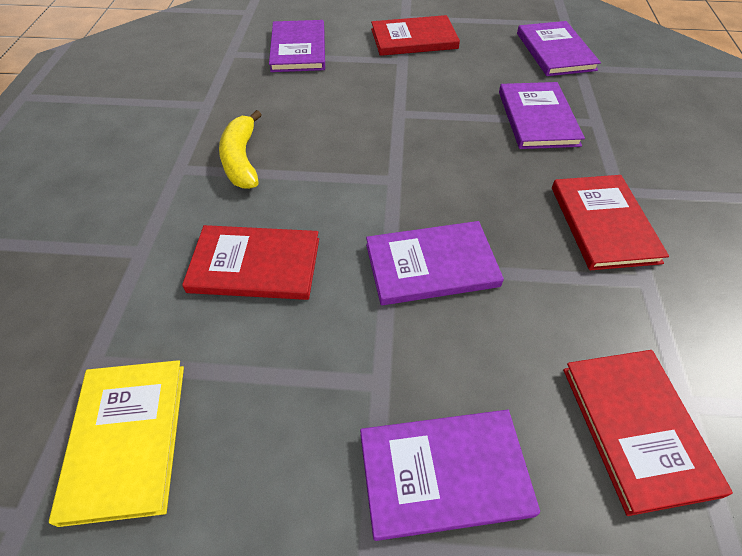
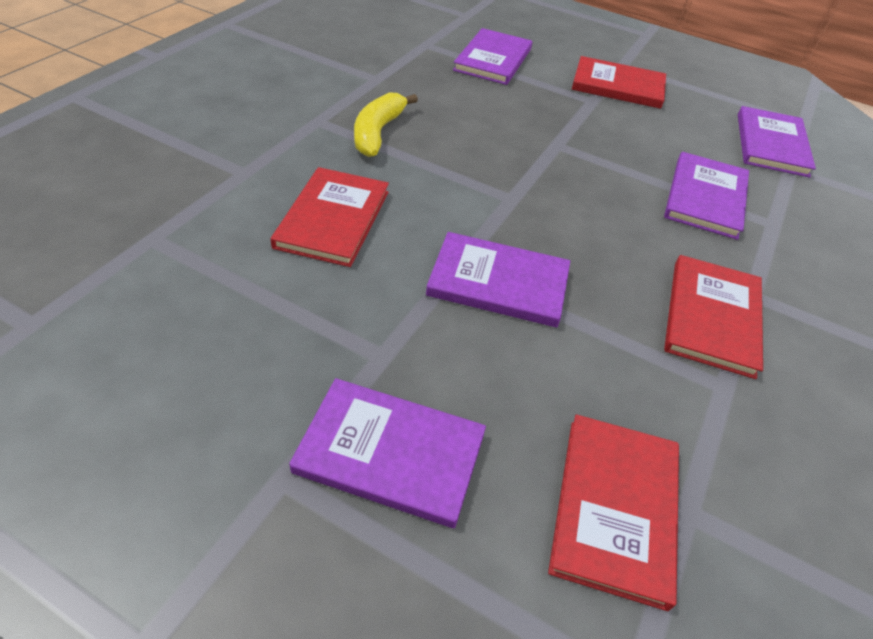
camera: 20 degrees right, 5 degrees down
yellow book [49,360,184,527] -> none
red book [182,225,319,300] -> red book turned 75 degrees clockwise [270,167,389,267]

